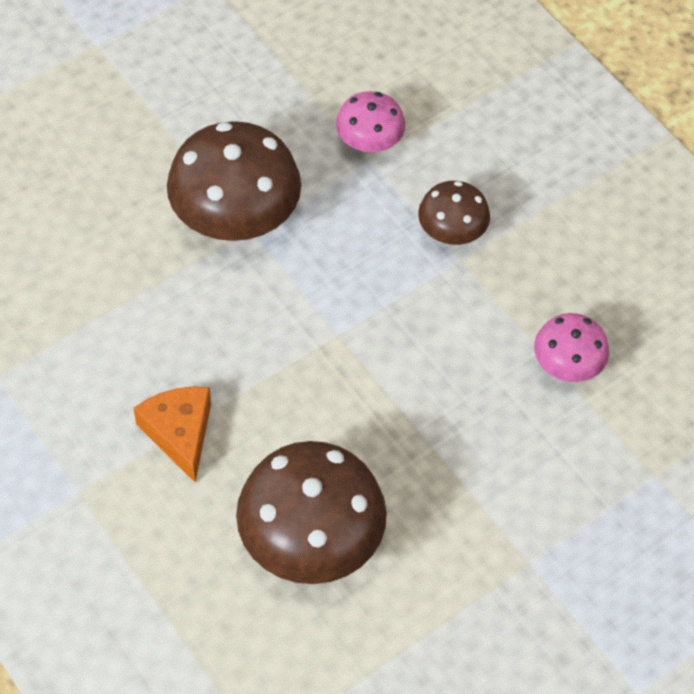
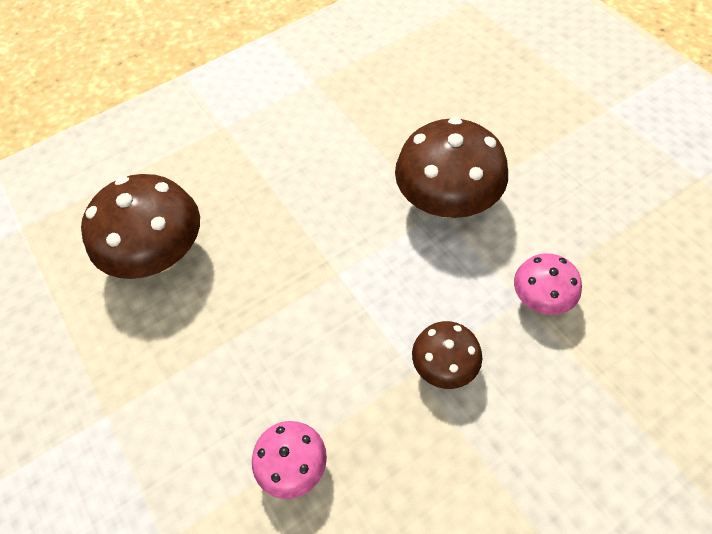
camera: 100 degrees right, 0 degrees up
orange cheese [133,387,211,482] -> none

